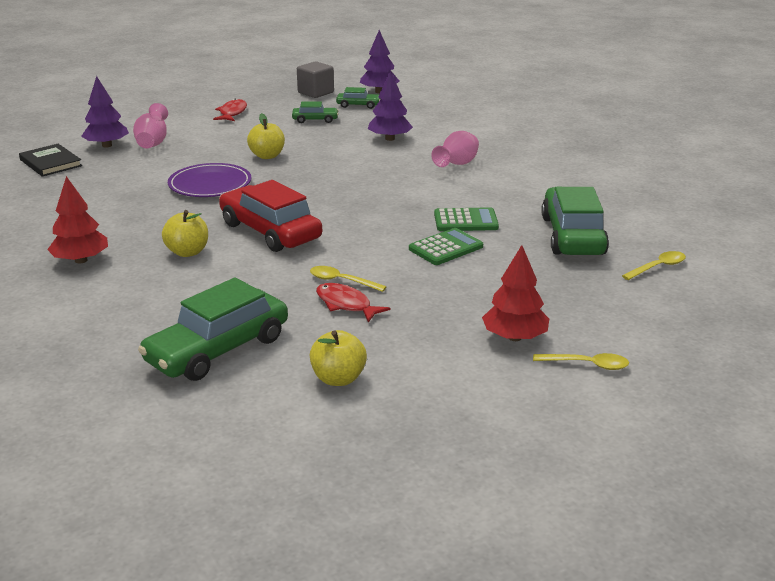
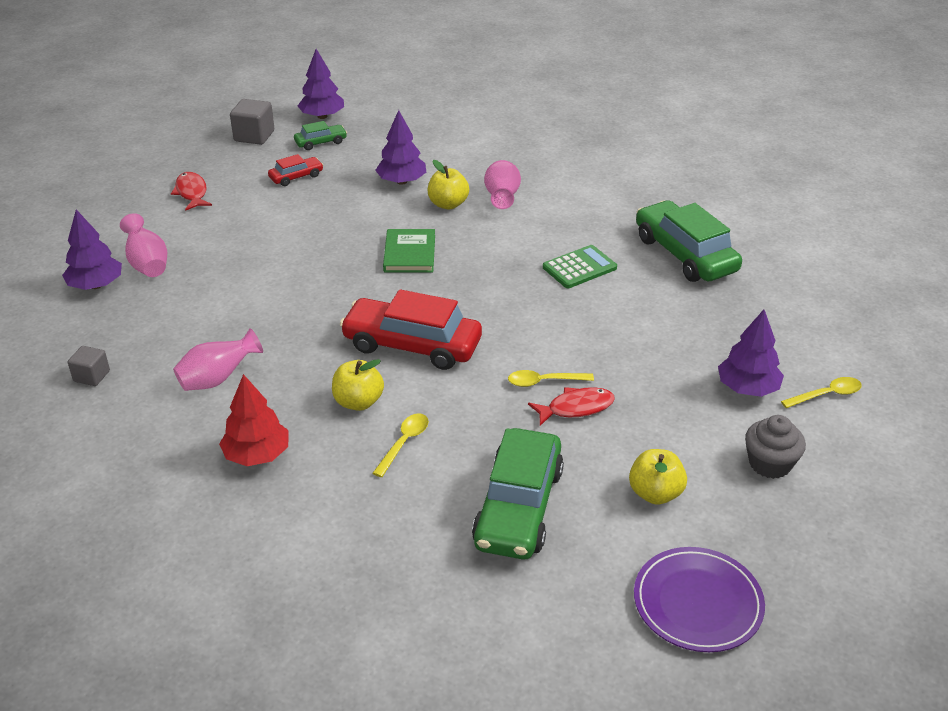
camera: 30 degrees left, 10 degrees up
black book [19,144,82,177] -> none
purple plate [168,163,251,197] -> purple plate moved to [634,547,765,652]
yellow apple [247,113,285,159] -> yellow apple moved to [428,160,469,209]
green car [292,101,339,123] -> red car [268,154,323,186]
red fish [316,283,390,322] -> red fish turned 150 degrees clockwise [528,387,615,426]
green calculator [409,228,483,265] -> none
red tree [482,245,549,341] -> purple tree [718,310,784,397]
yellow spoon [622,251,686,280] -> yellow spoon moved to [373,413,429,477]
none -> grey cube [68,346,110,386]
none -> pink vase [173,328,263,391]
none -> green book [383,229,435,272]
none -> grey cupcake [745,415,806,479]

